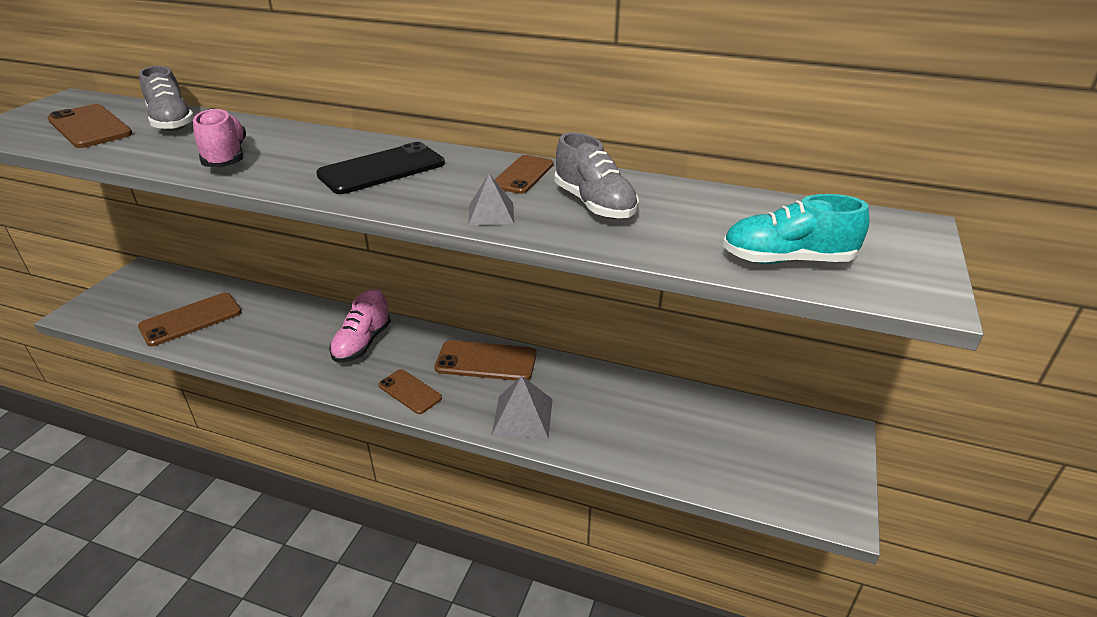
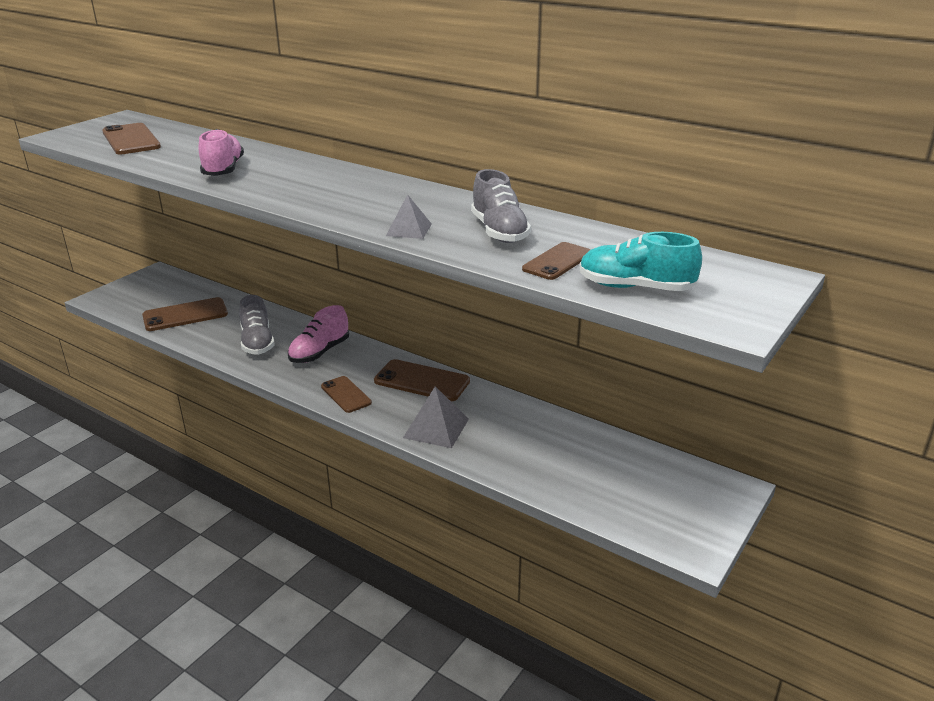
camera: 15 degrees right, 5 degrees down
grey shoe [139,66,194,131] -> grey shoe moved to [239,295,275,355]
black phone [316,142,445,194] -> none
brown phone [494,155,554,194] -> brown phone moved to [522,242,591,280]

